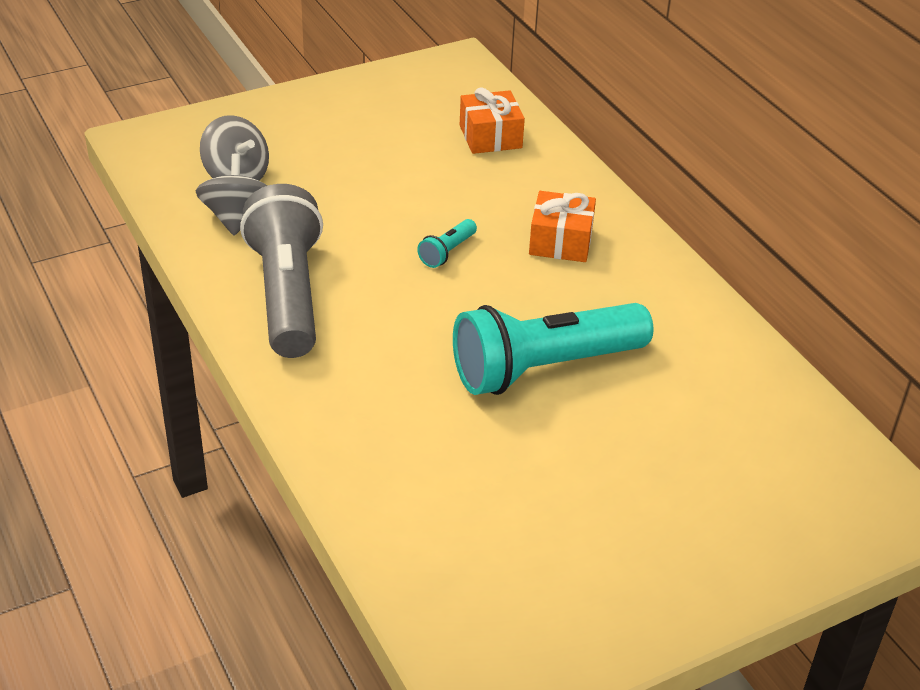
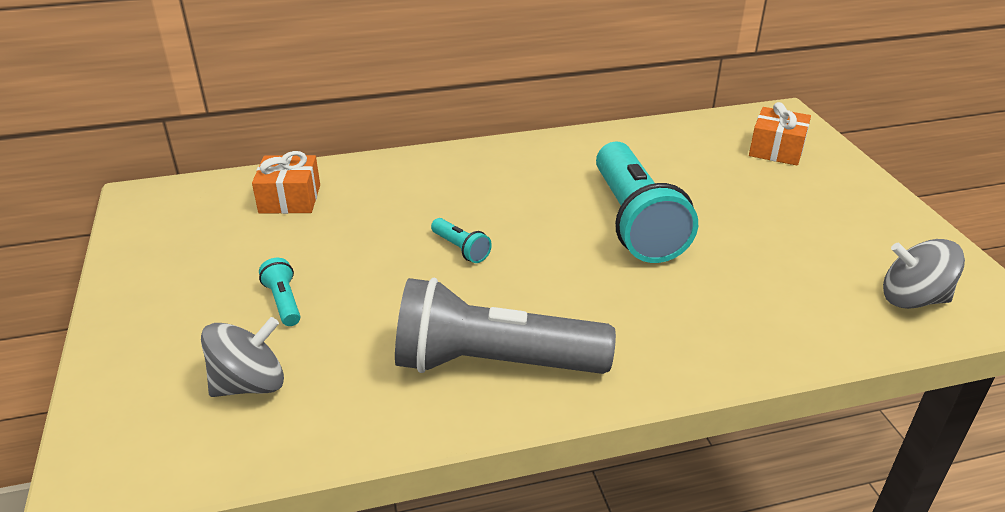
camera: 75 degrees left, 5 degrees down
grey spinning top [196,154,267,235] -> grey spinning top moved to [883,239,965,309]
orange gift [529,191,596,262] -> orange gift moved to [749,102,811,166]
none -> turquoise flashlight [259,258,300,326]

